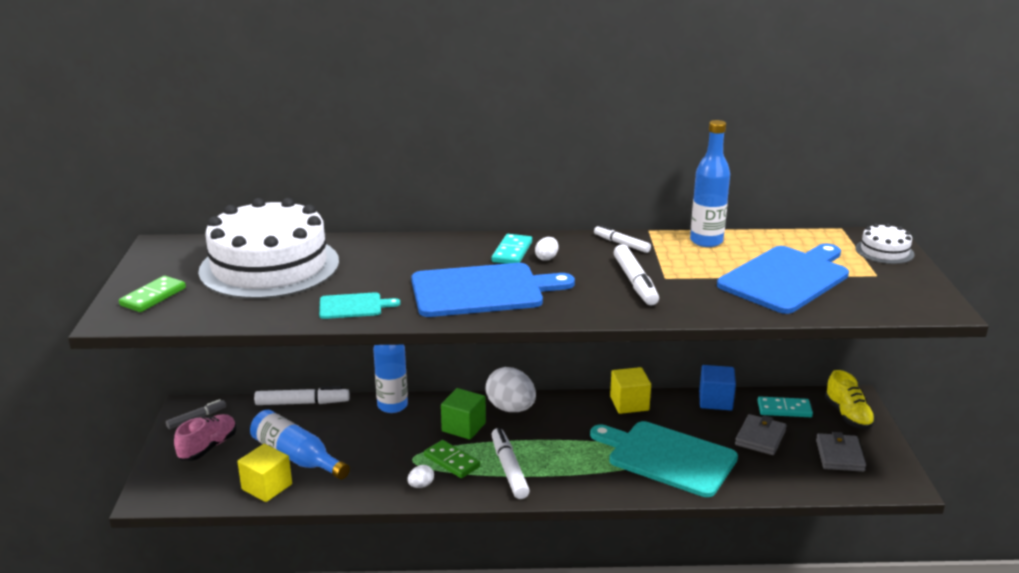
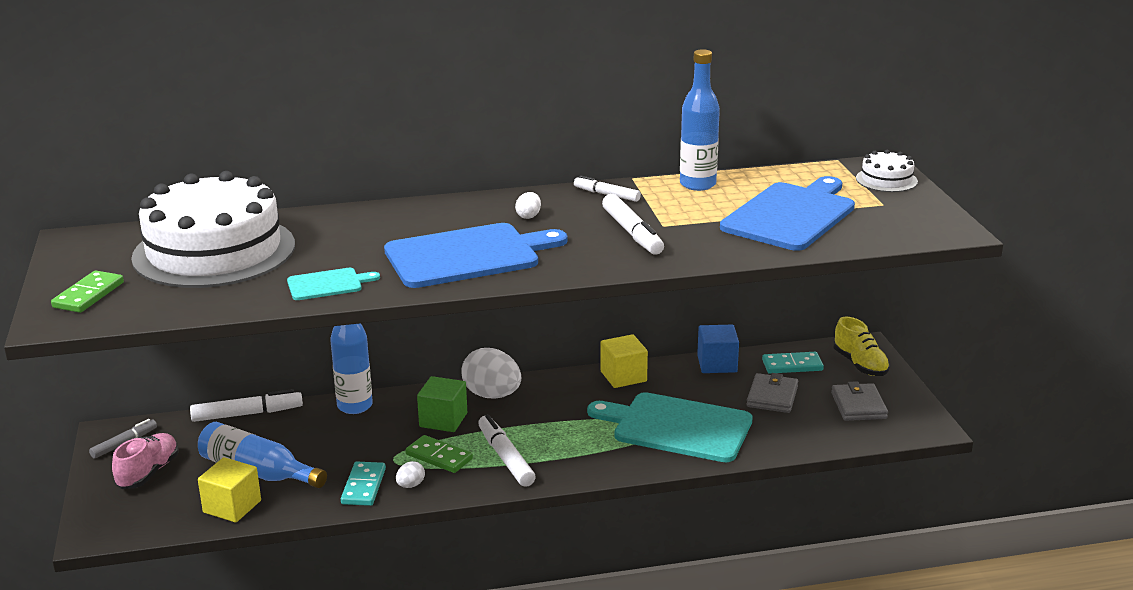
camera: 10 degrees left, 0 degrees up
turquoise domino [492,234,532,264] -> turquoise domino moved to [341,462,386,506]

